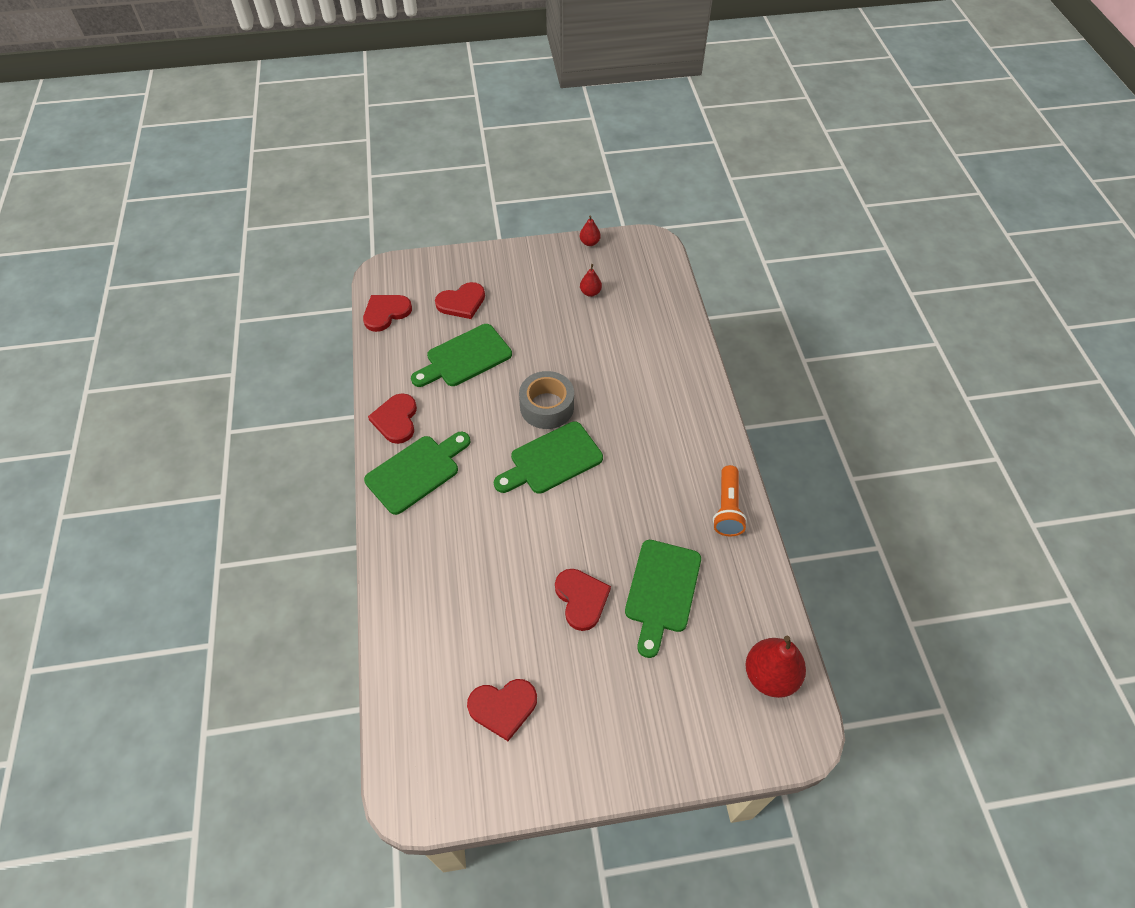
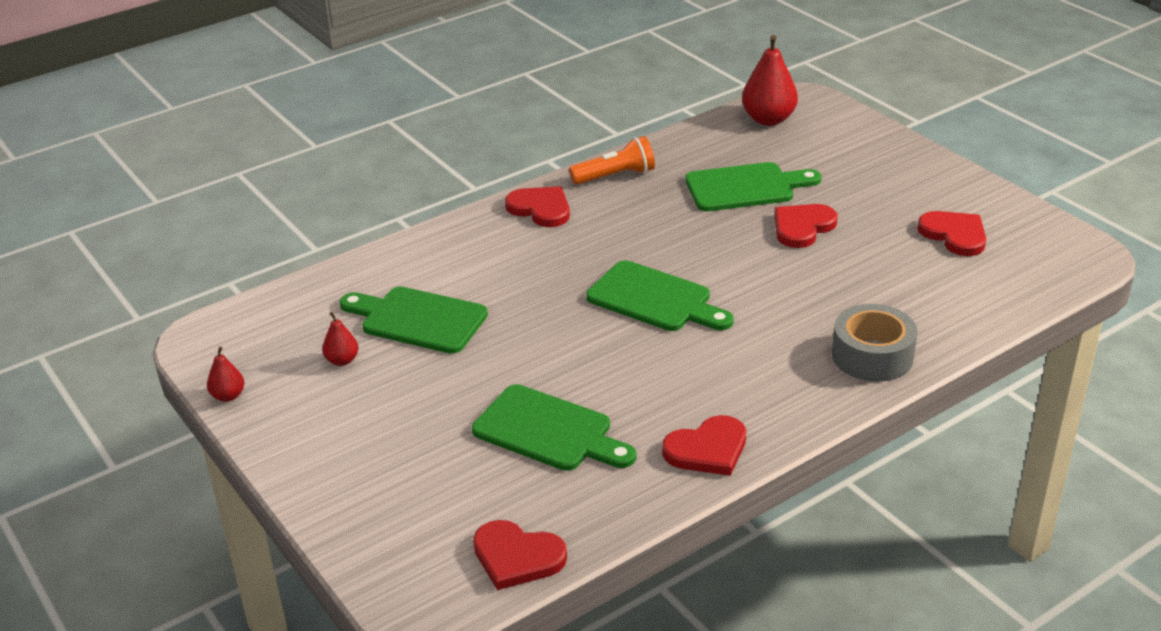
camera: 115 degrees left, 20 degrees down
green cutting board [364,432,470,515] -> green cutting board moved to [340,287,488,354]
red heart [435,282,485,319] -> red heart moved to [505,186,570,227]
grey tape [519,371,574,429] -> grey tape moved to [832,304,917,382]

